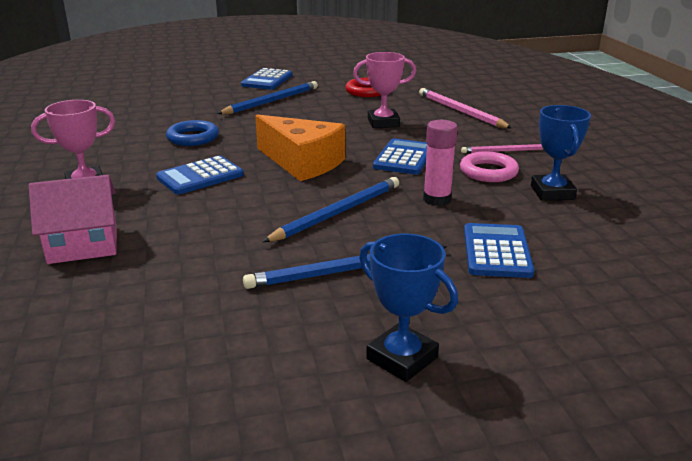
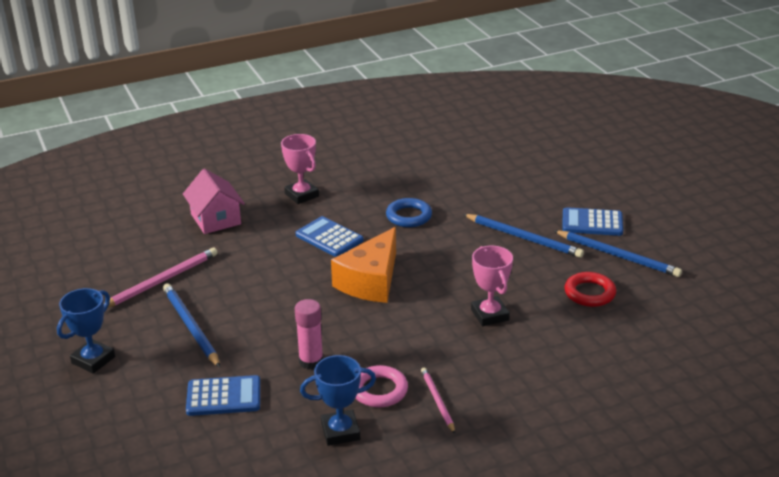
camera: 80 degrees right, 5 degrees up
blue pencil [262,177,399,242] -> blue pencil moved to [553,230,682,277]
blue calculator [373,138,427,175] -> none
pink pencil [419,88,512,128] -> pink pencil moved to [104,247,218,308]

